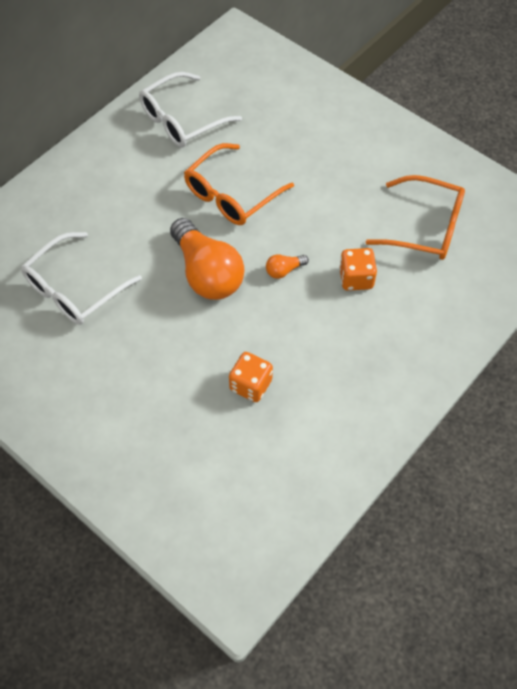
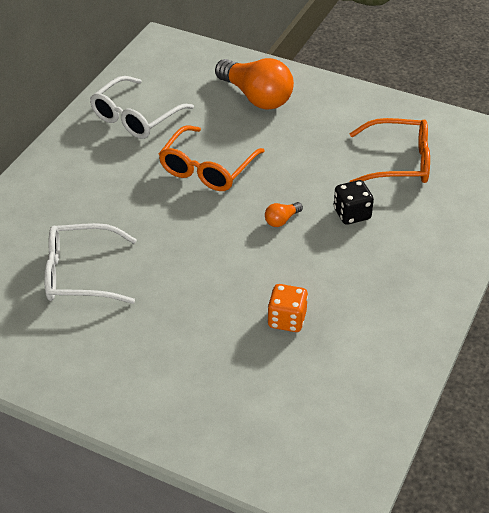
camera: 15 degrees left, 15 degrees down
white glasses [21,232,142,325] -> white glasses turned 60 degrees clockwise [44,223,137,304]
orange light bulb [170,218,244,300] -> orange light bulb moved to [215,58,294,110]
orange dice [339,248,377,291] -> black dice [334,180,374,225]

